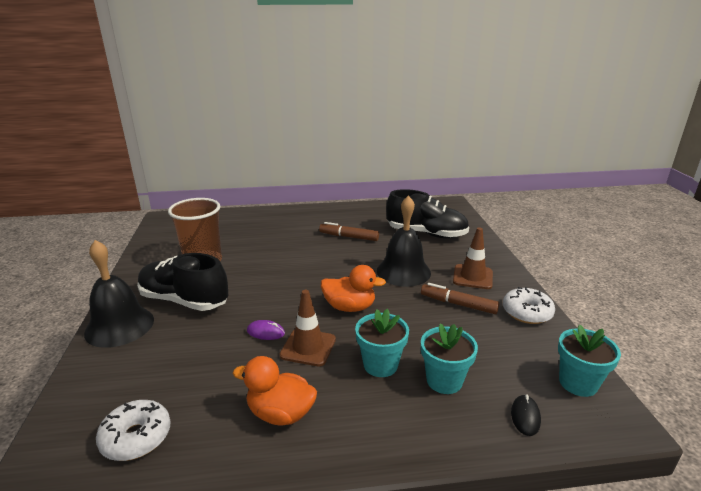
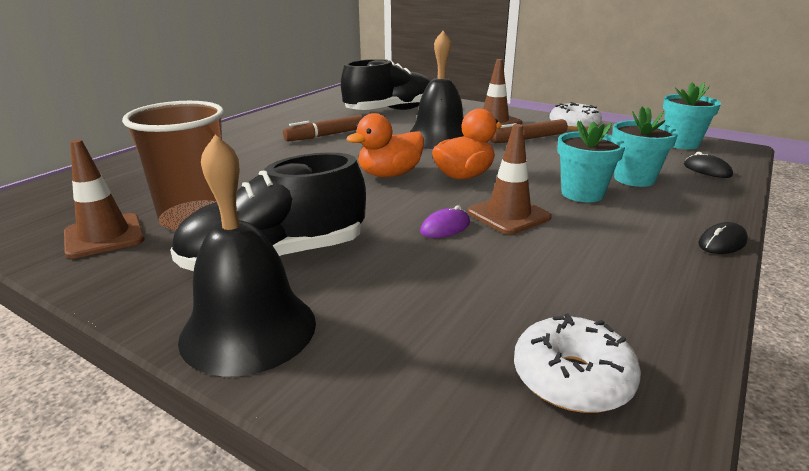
camera: 50 degrees left, 0 degrees up
orange duck [233,356,317,426] -> orange duck moved to [346,113,424,177]
none -> brown traffic cone [64,139,145,258]
none -> black mouse [698,222,748,254]

